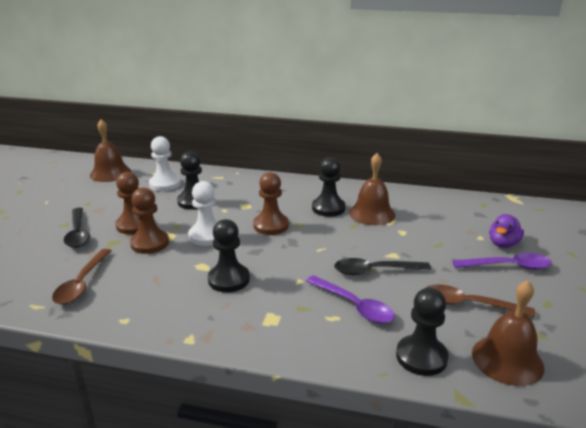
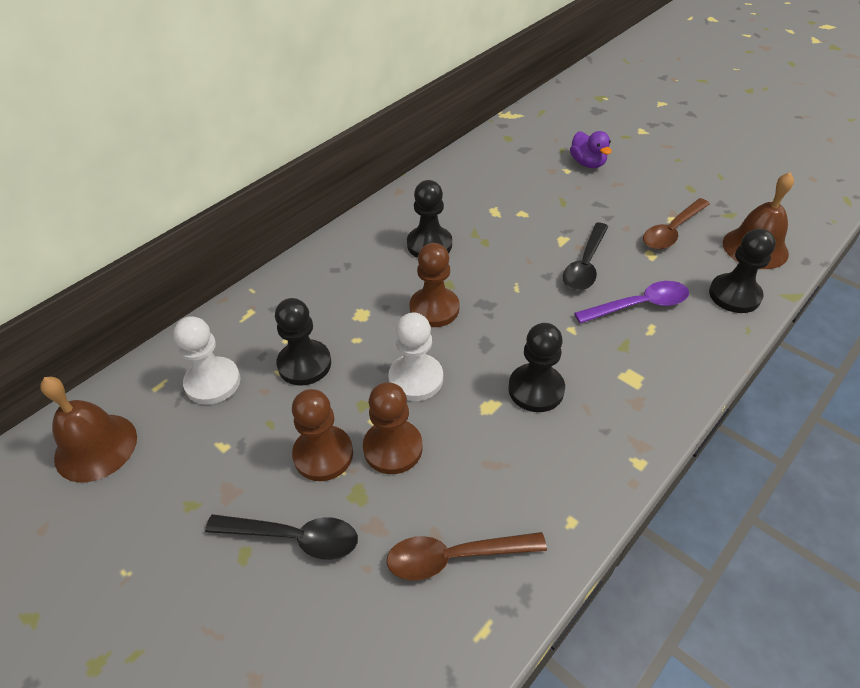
camera: 60 degrees left, 20 degrees up
brown spoon [52,249,111,305] -> brown spoon turned 135 degrees clockwise [387,532,547,580]
brown bell [349,153,395,225] -> none
purple spoon [453,253,552,270] -> none

